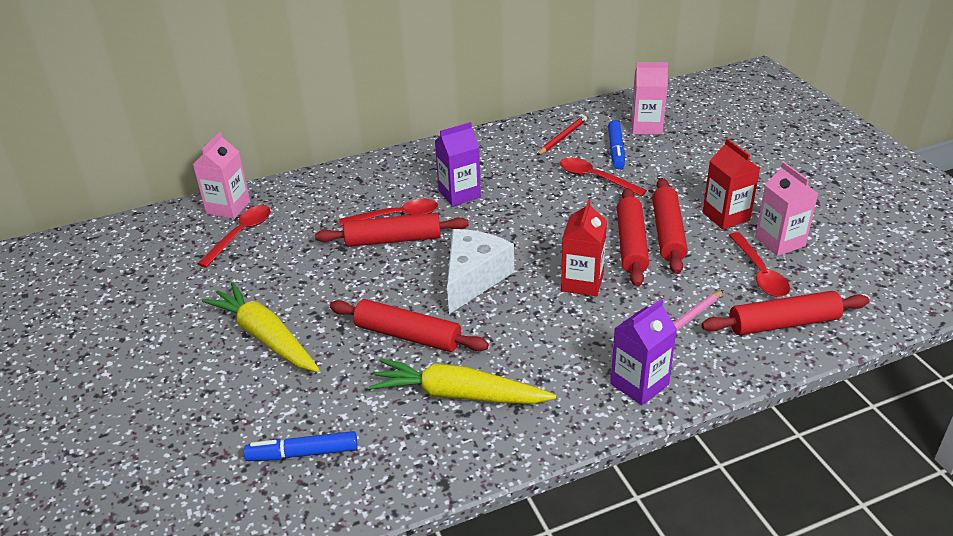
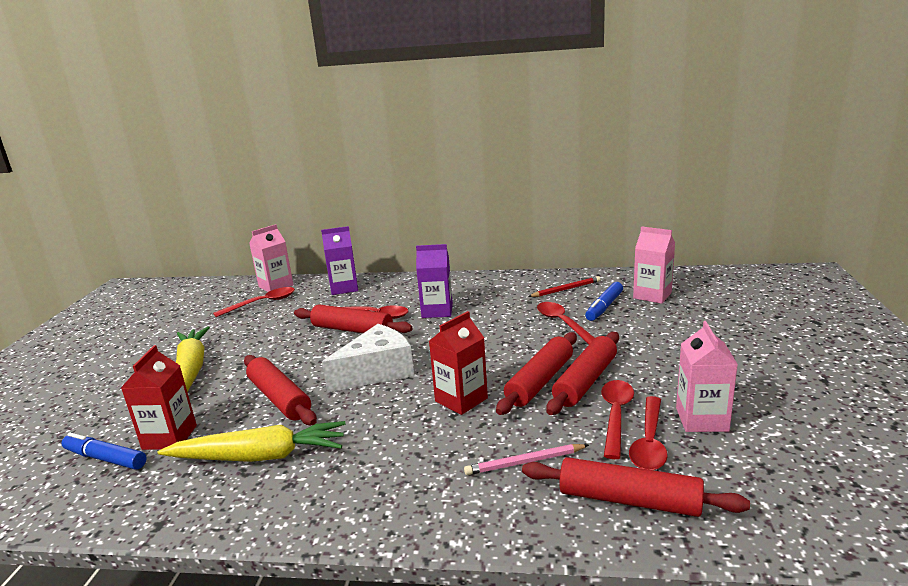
camera: 30 degrees right, 15 degrees down
yellow carrot [369,358,556,404] -> yellow carrot turned 135 degrees clockwise [157,421,346,462]
purple carton [610,299,677,405] -> purple carton moved to [321,226,358,295]
red carton [702,138,760,230] -> red carton moved to [121,345,197,450]
none -> red spoon [601,380,634,459]

